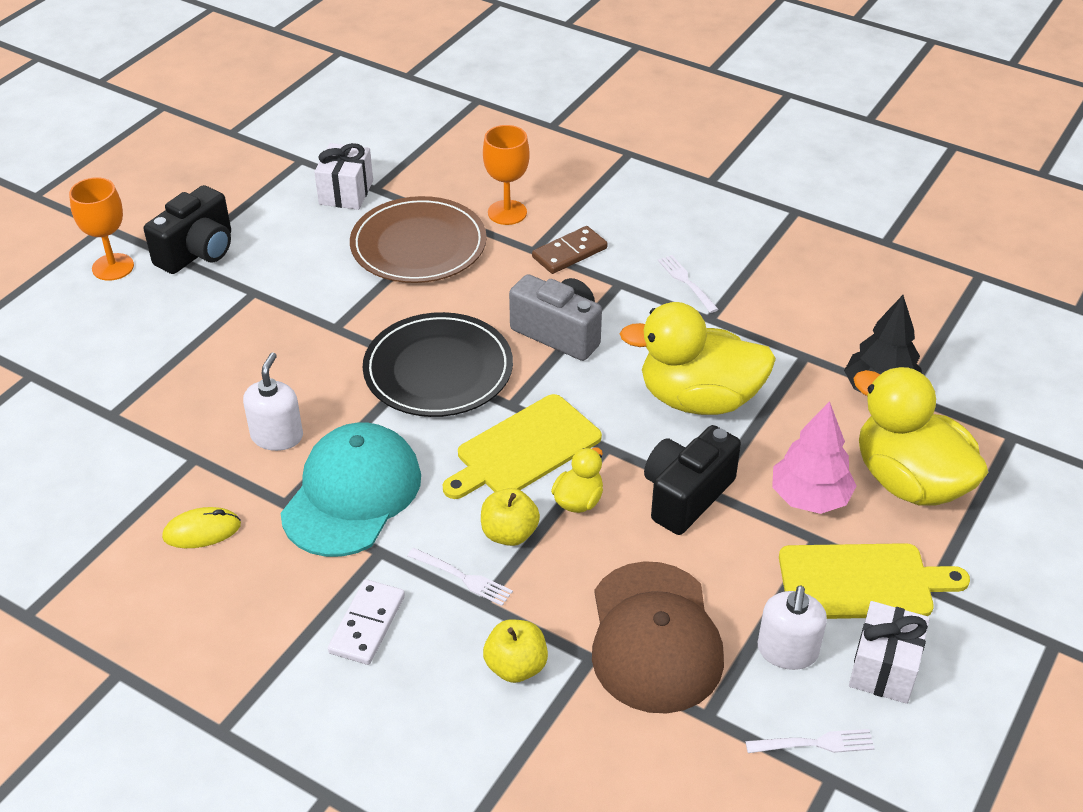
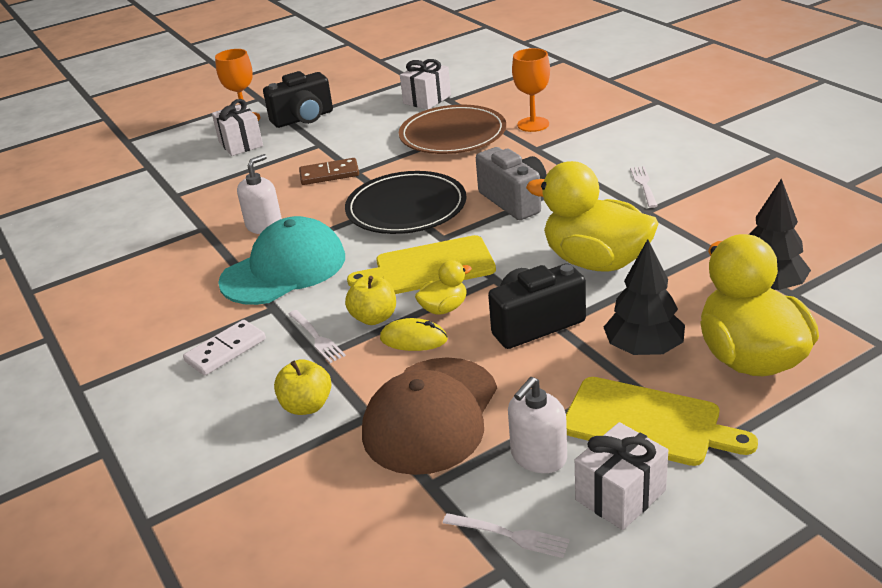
camera: 30 degrees right, 10 degrees down
yellow mouse [162,507,241,548] -> yellow mouse moved to [380,318,448,351]
brown domino [532,226,607,274] -> brown domino moved to [299,158,359,185]
pink tree [772,401,856,514] -> black tree [604,239,685,355]
none -> white gift [212,99,263,156]

